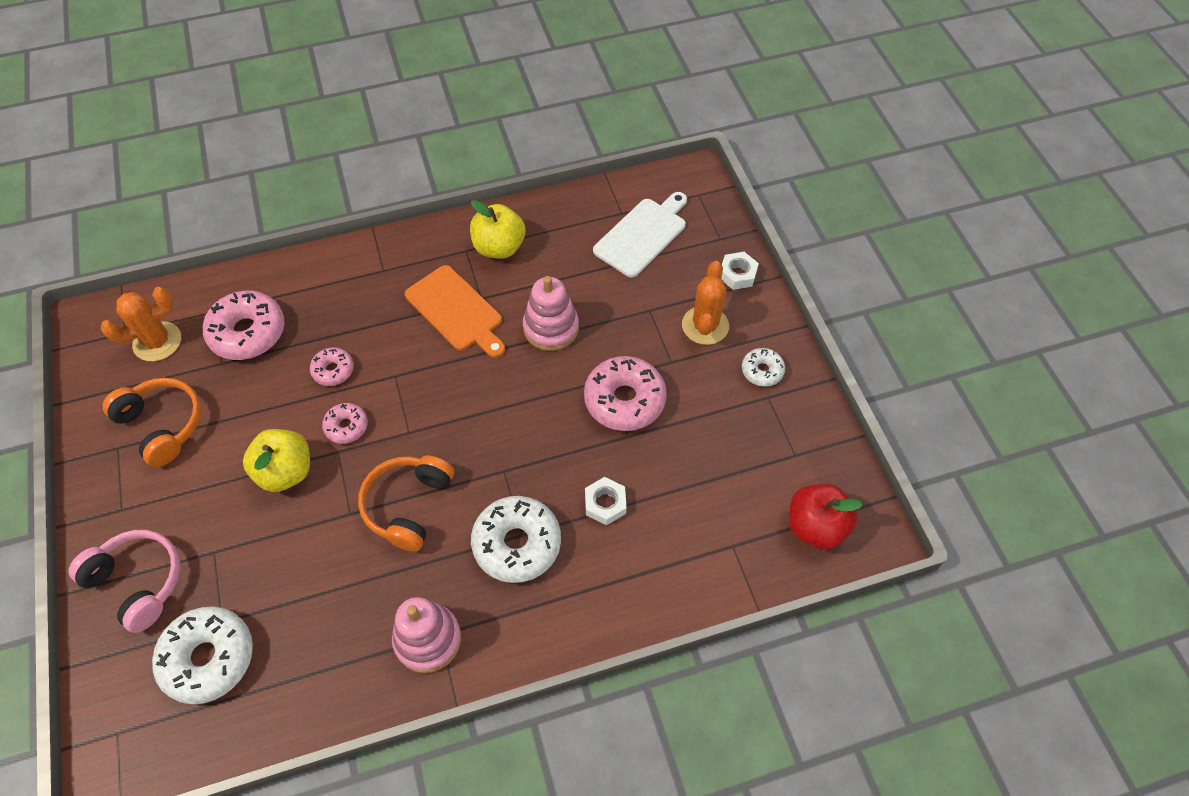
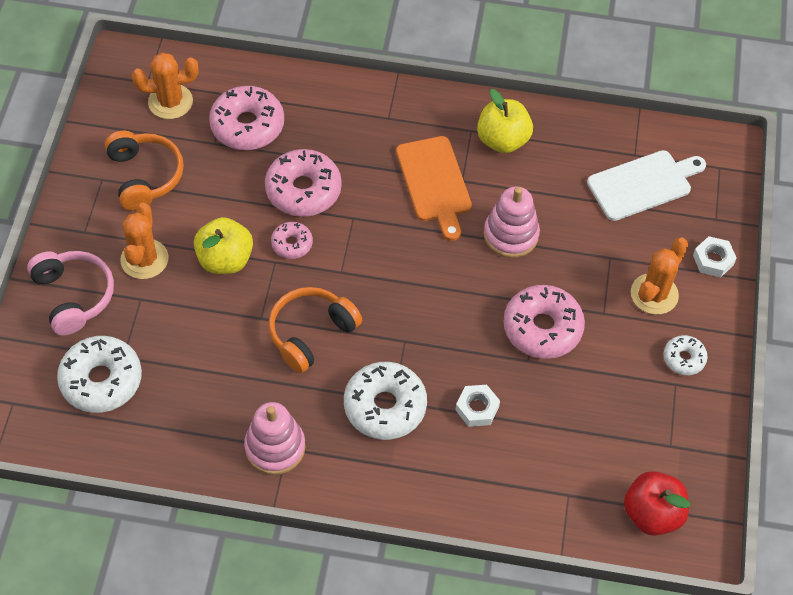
camera: 25 degrees right, 0 degrees up
pink donut [310,347,354,386] -> pink donut [265,149,342,217], size x1.87
none -> orange cactus [120,203,169,279]

